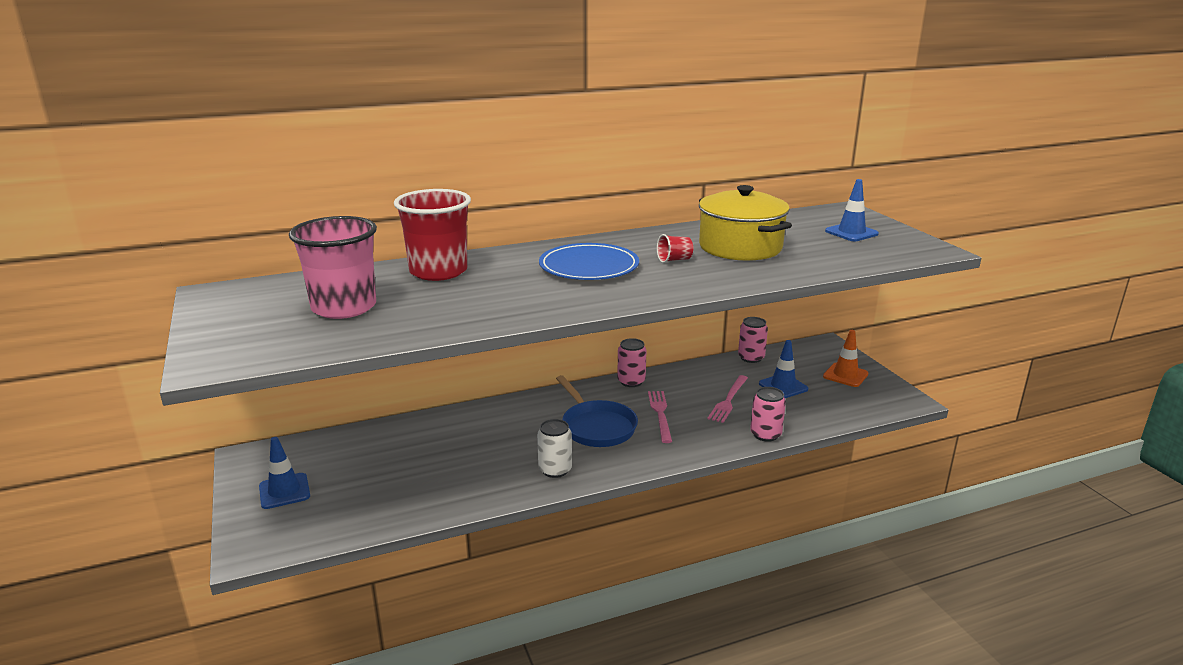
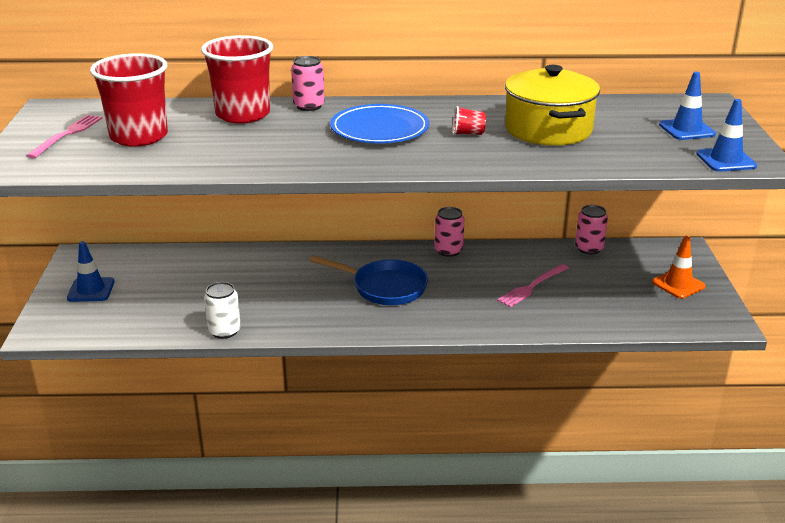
camera: 20 degrees right, 5 degrees up
pink cup [289,216,377,319] -> red cup [90,53,168,147]
white can [537,419,572,478] -> white can moved to [204,282,241,339]
blue pan [556,375,638,447] -> blue pan turned 60 degrees counterclockwise [309,255,428,305]
pink fork [648,391,672,443] -> pink fork moved to [26,115,103,158]
pink can [750,387,786,442] -> pink can moved to [291,56,325,111]
blue traffic cone [759,340,808,398] -> blue traffic cone moved to [696,99,757,172]

